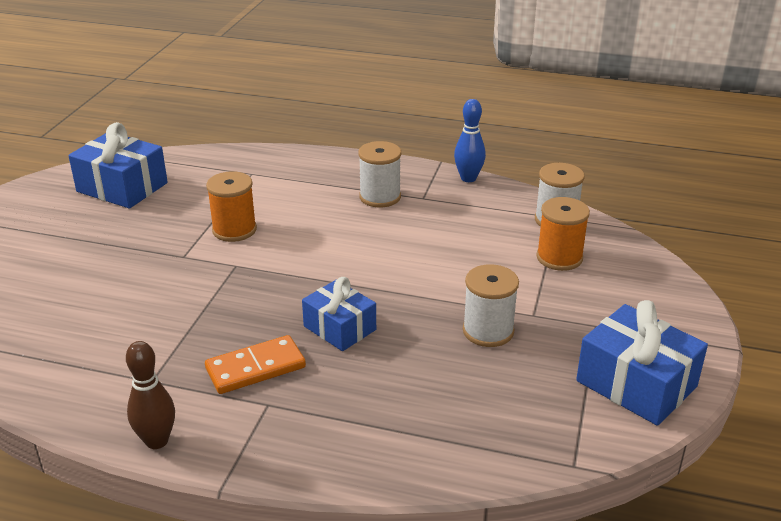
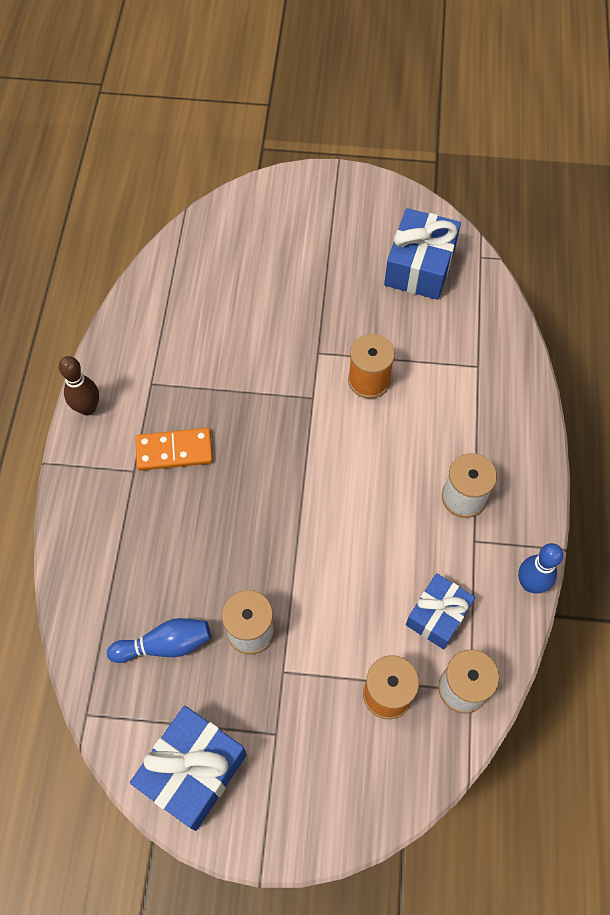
camera: 80 degrees right, 30 degrees up
orange domino [205,335,306,394] -> orange domino turned 60 degrees counterclockwise [136,428,213,471]
blue gift [302,277,376,351] -> blue gift moved to [406,573,475,649]
none -> blue bowling pin [107,618,211,663]

